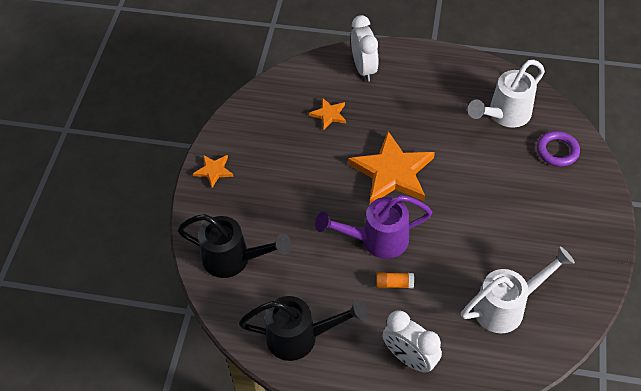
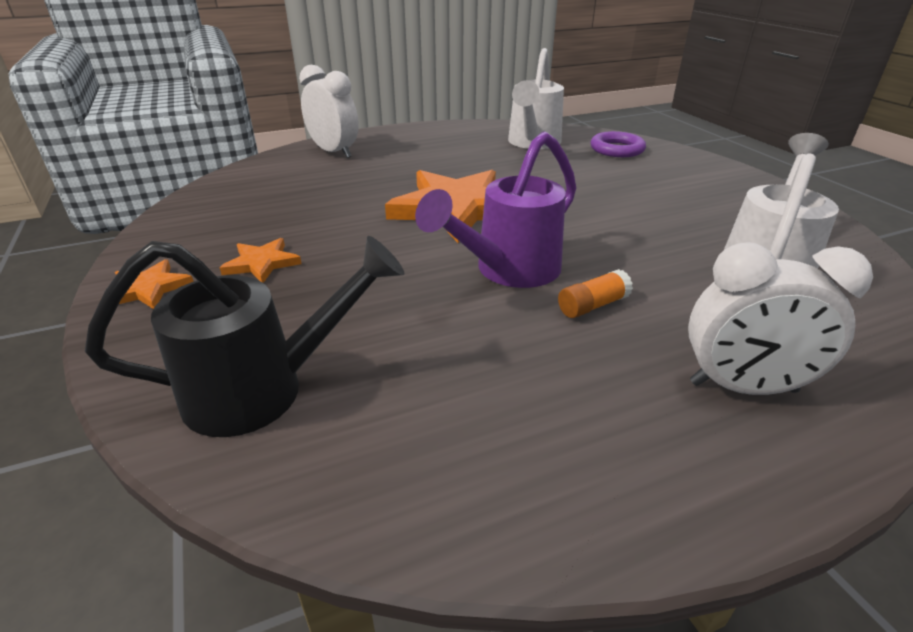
camera: 35 degrees left, 20 degrees down
black watering can [239,296,368,361] -> none
orange star [309,98,346,129] -> orange star moved to [220,238,302,283]

